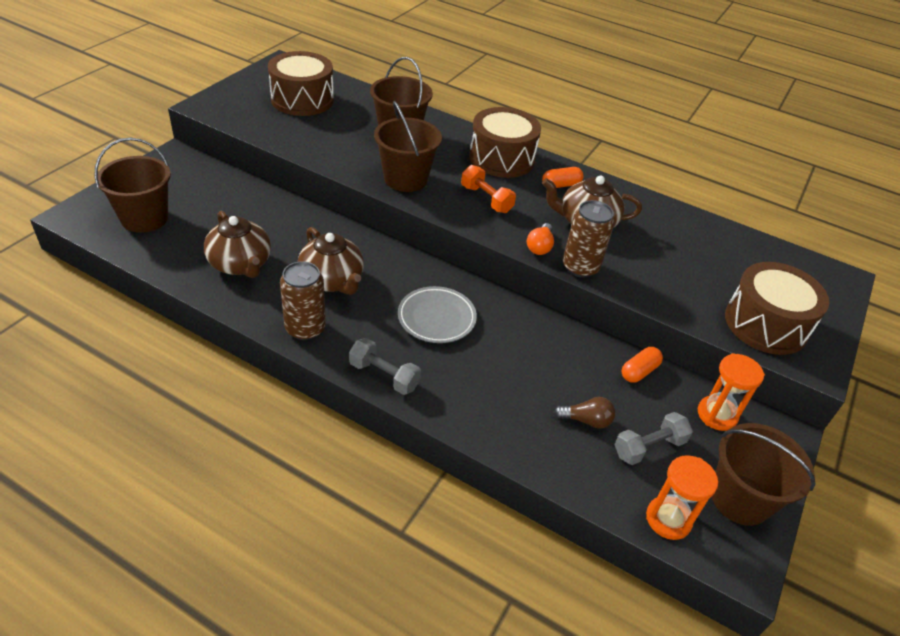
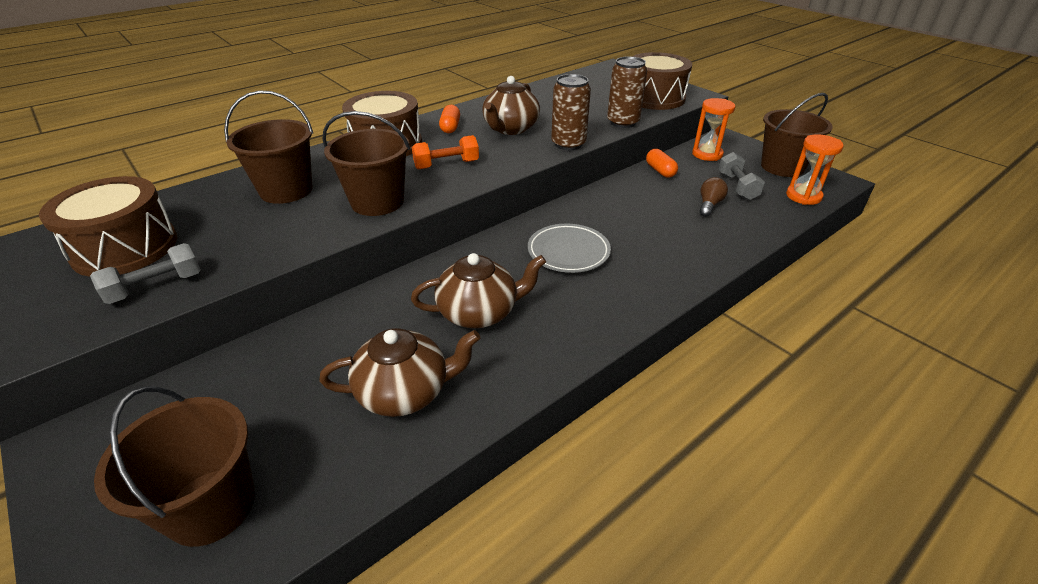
camera: 65 degrees left, 5 degrees down
brown can [280,261,326,340] -> brown can moved to [607,56,647,128]
grey dumbbell [349,338,421,395] -> grey dumbbell moved to [90,243,201,304]
orange light bulb [527,223,554,255] -> none

